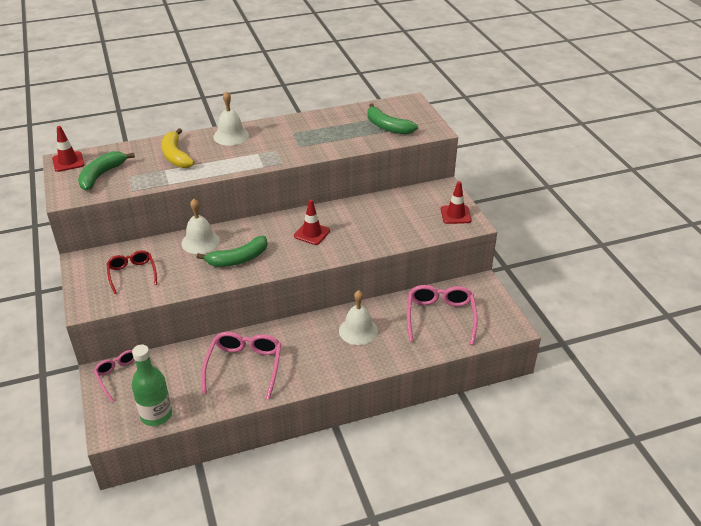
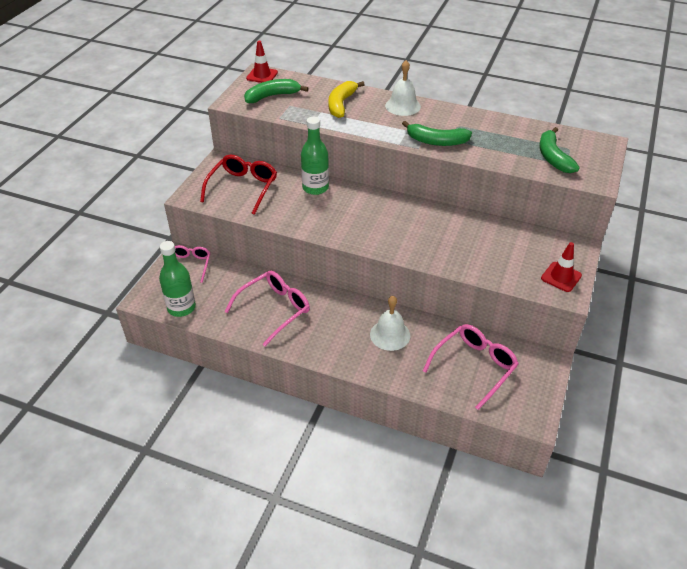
camera: 40 degrees right, 5 degrees up
red glasses [106,250,157,294] -> red glasses [200,155,277,215], size x1.55
white bell [182,199,220,254] -> green bottle [301,117,329,195]
green banana [197,236,268,267] -> green banana moved to [402,121,472,146]
red traffic cone [294,199,330,245] -> none

